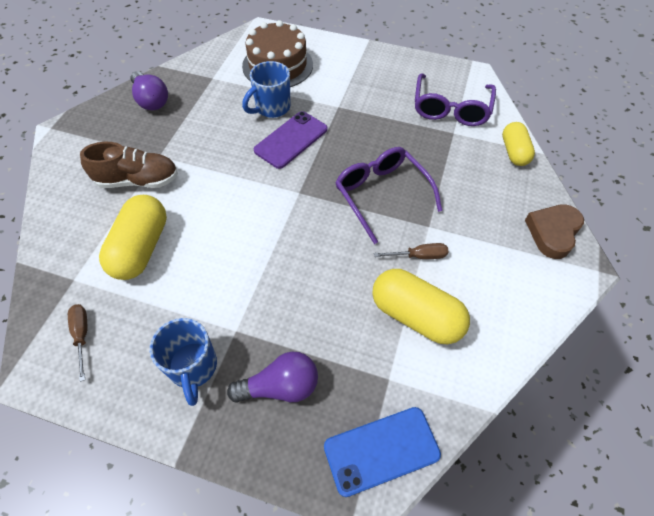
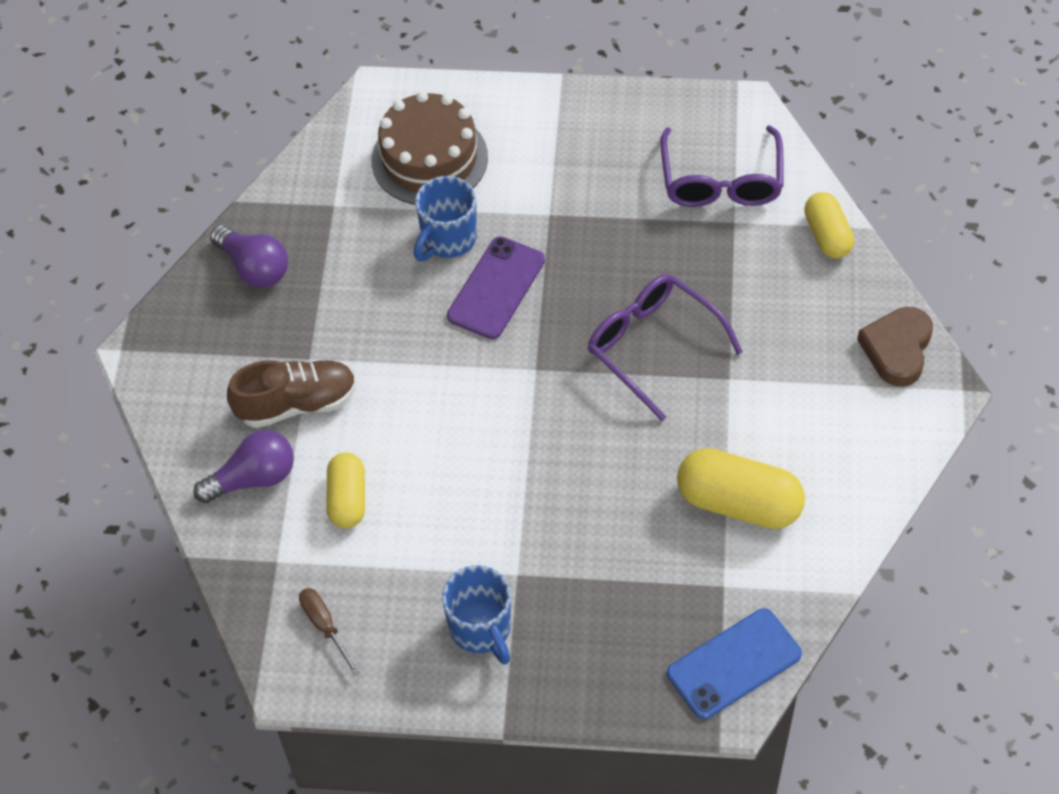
camera: 10 degrees left, 0 degrees up
yellow capsule [99,195,167,280] -> yellow capsule [327,453,365,528], size x0.63
purple light bulb [227,352,318,403] -> purple light bulb moved to [193,430,294,504]
brown screwdriver [374,243,448,259] -> none

